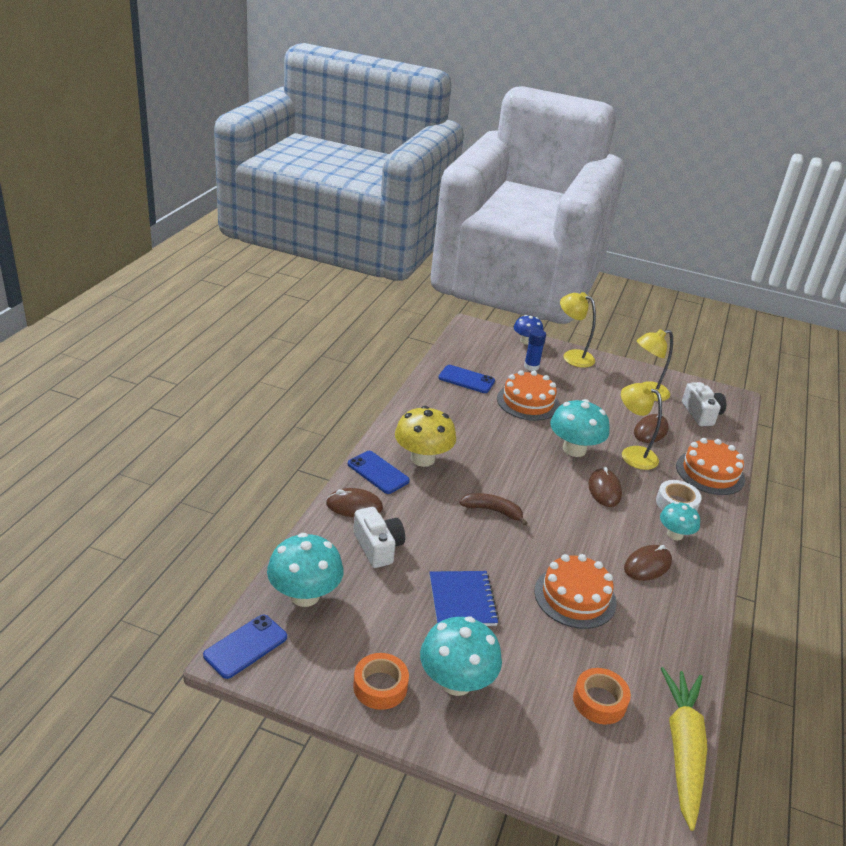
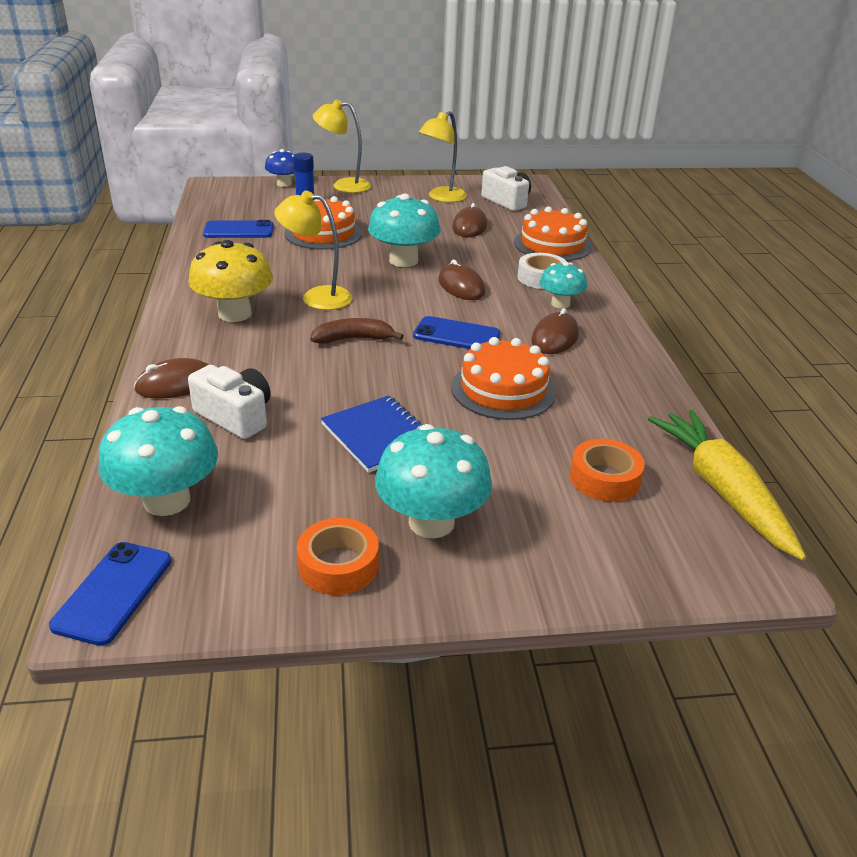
camera: 25 degrees left, 0 degrees up
blue phone [348,451,410,494] -> blue phone moved to [413,316,501,349]
yellow lamp [621,383,662,470] -> yellow lamp moved to [274,191,353,310]

